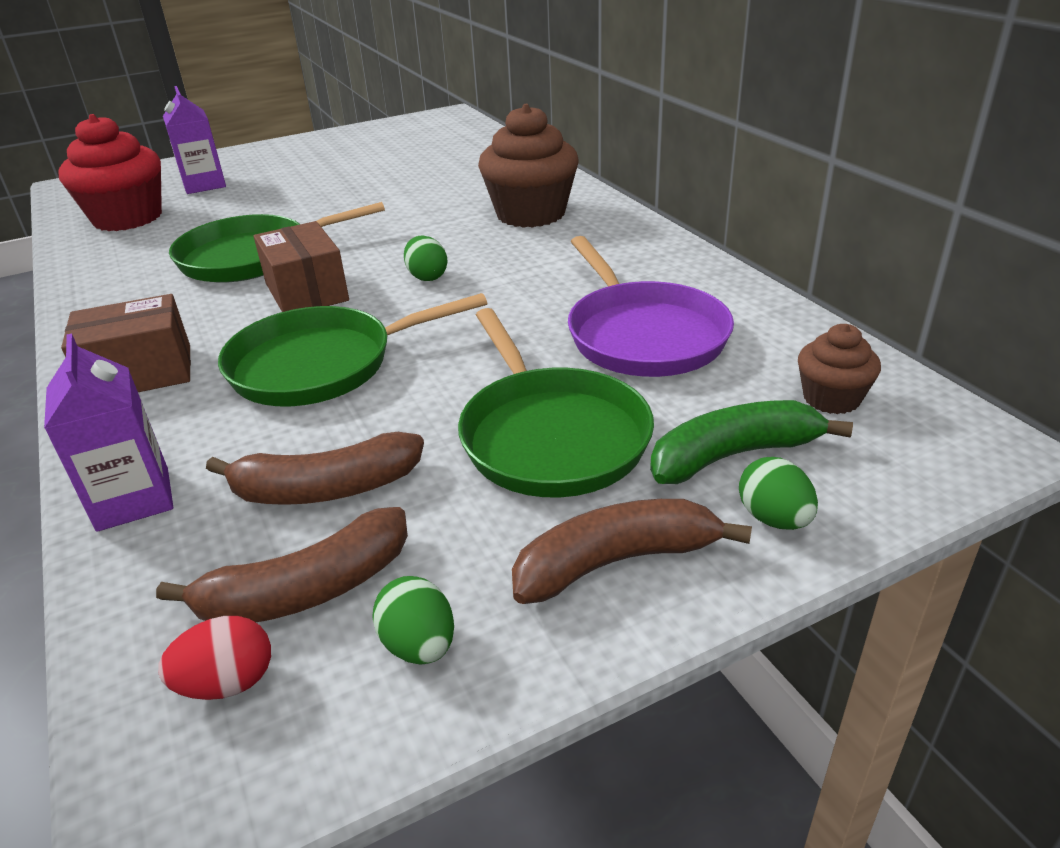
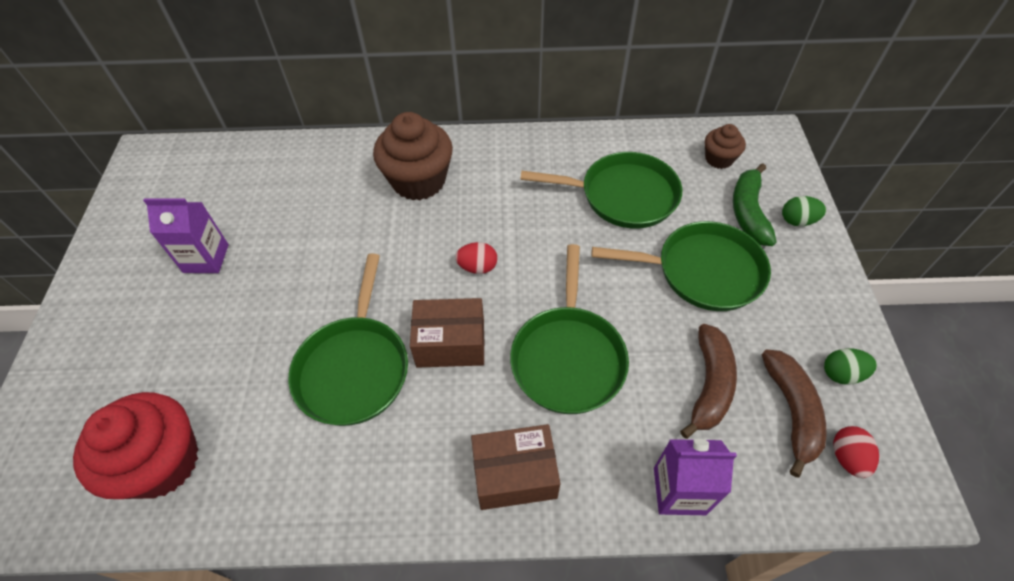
camera: 65 degrees left, 20 degrees up
brown box [61,294,191,392] -> brown box turned 75 degrees clockwise [471,424,560,510]
purple carton [163,86,226,194] -> purple carton moved to [143,198,229,273]
green egg [404,235,448,281] -> red egg [455,242,497,274]
brown banana [512,499,752,604] -> none
purple pan [568,236,734,377] -> green pan [520,152,682,228]

